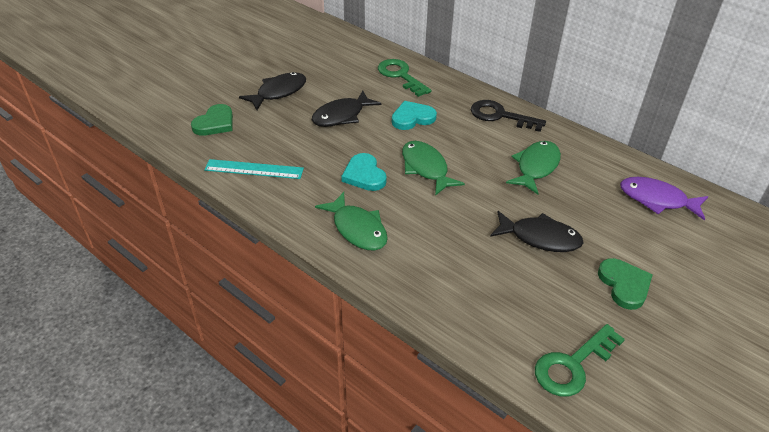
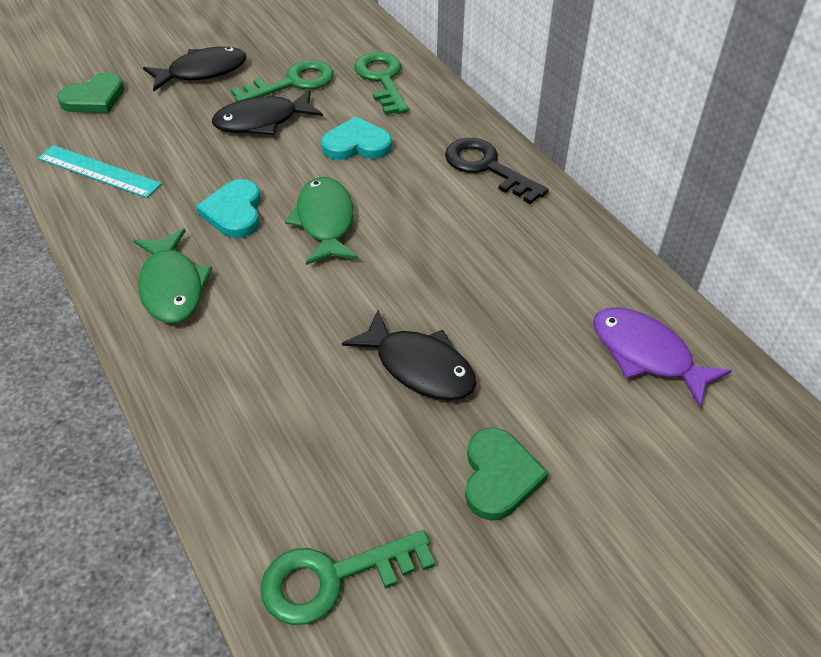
camera: 20 degrees right, 5 degrees up
green fish [506,141,561,195] -> none
none -> green key [231,60,334,102]

